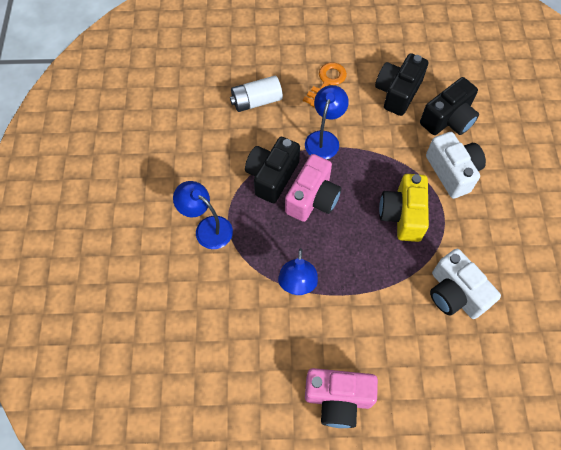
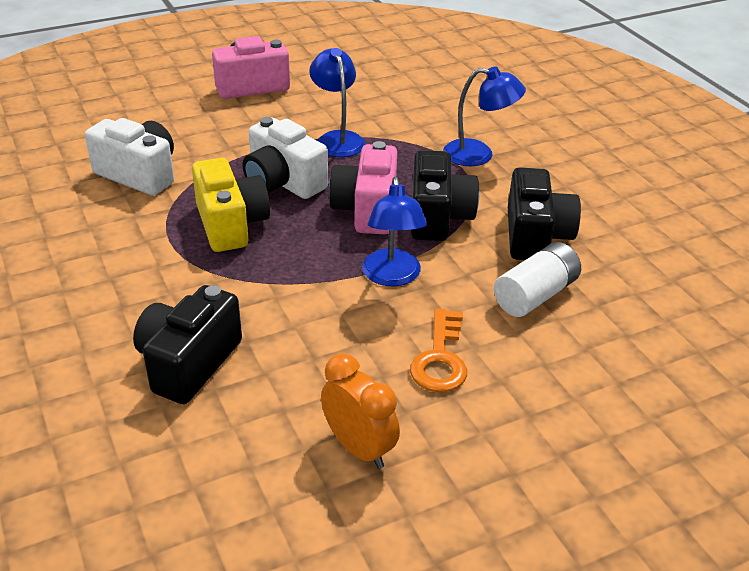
camera: 155 degrees right, 25 degrees down
black camera [375,53,428,116] -> black camera moved to [508,167,581,260]
white camera [426,132,486,199] -> white camera moved to [243,117,328,199]
none -> orange clock [321,353,400,469]

